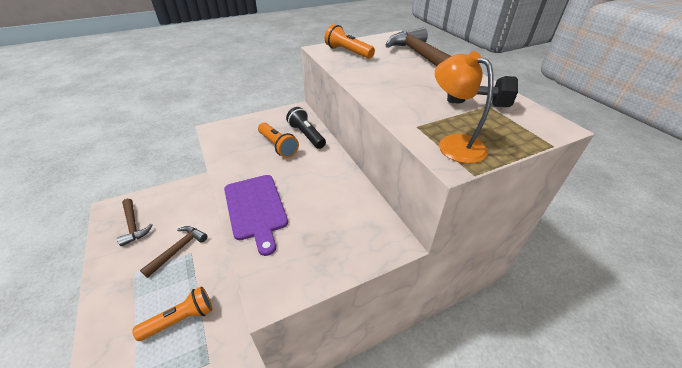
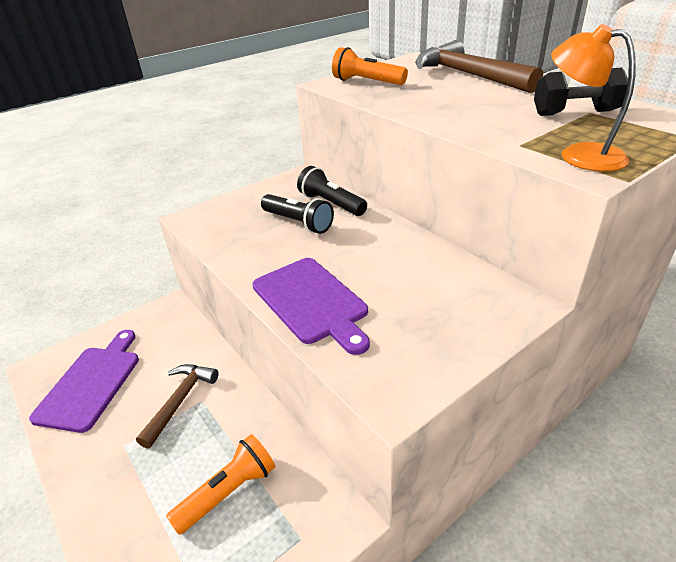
camera: 10 degrees left, 5 degrees down
brown hammer [117,199,153,246] -> purple cutting board [29,330,139,433]
orange flashlight [258,123,299,158] -> black flashlight [261,194,334,234]

